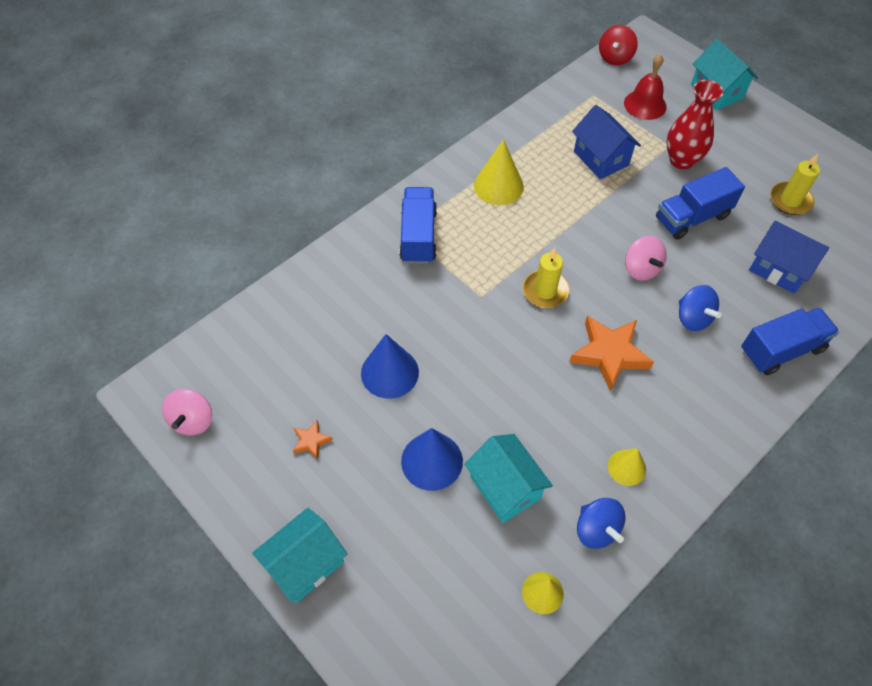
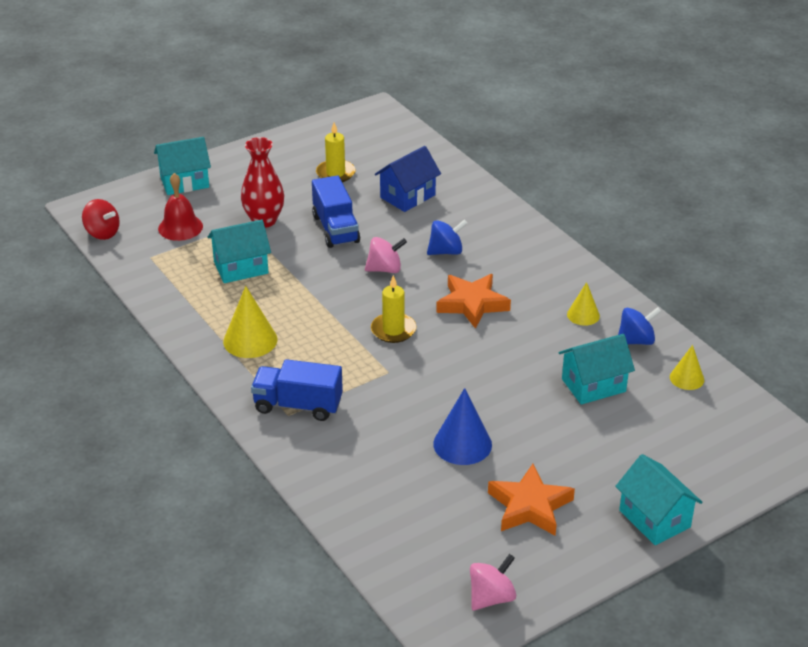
camera: 80 degrees left, 20 degrees down
pink spinning top [162,389,212,436] -> pink spinning top turned 60 degrees counterclockwise [470,554,516,611]
orange star [293,420,333,460] -> orange star [488,464,575,536], size x2.12
blue cone [401,428,463,491] -> none
blue house [572,105,641,179] -> turquoise house [208,220,271,283]
blue truck [741,307,839,375] -> none

